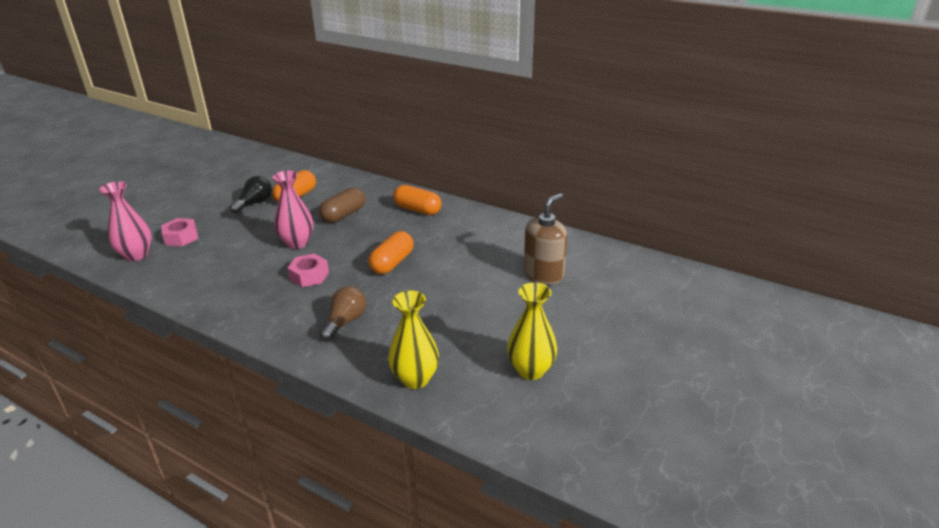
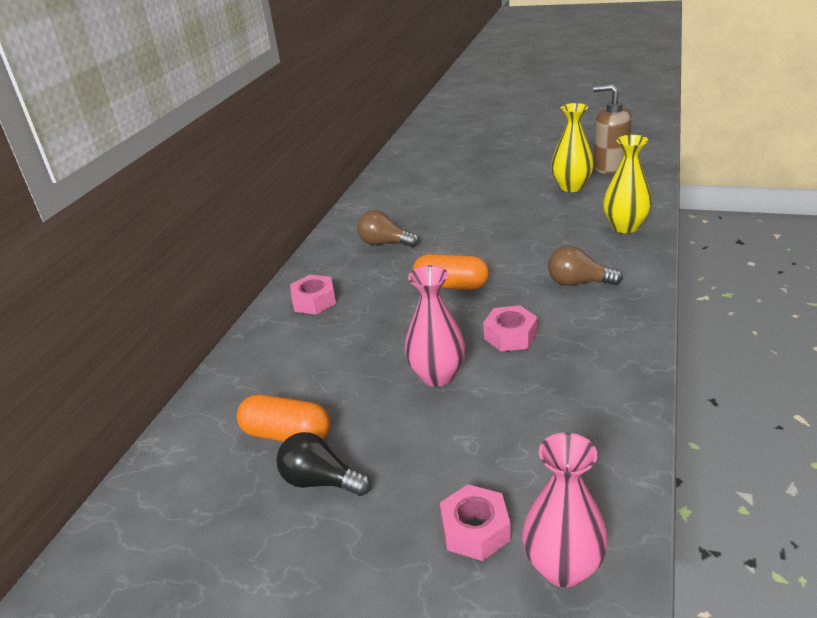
camera: 100 degrees left, 0 degrees up
brown capsule [319,187,365,223] -> none
orange capsule [393,185,442,215] -> pink nut [290,275,336,315]
brown soap dispenser [524,193,568,284] -> brown soap dispenser moved to [593,84,632,174]
none -> brown light bulb [357,210,419,247]

